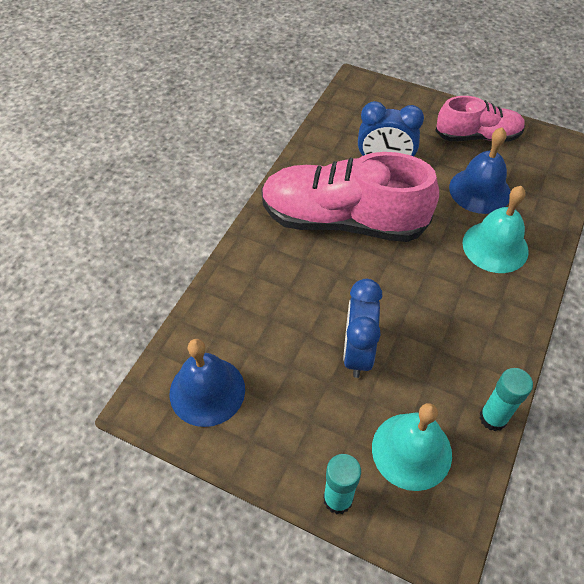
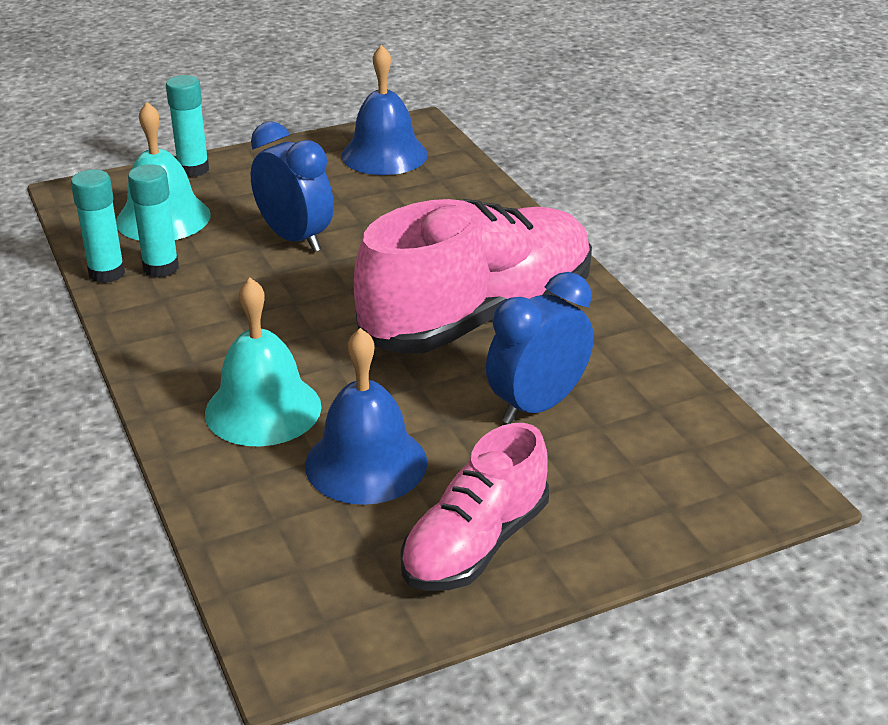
camera: 130 degrees right, 20 degrees down
none -> turquoise glue stick [128,164,179,278]

